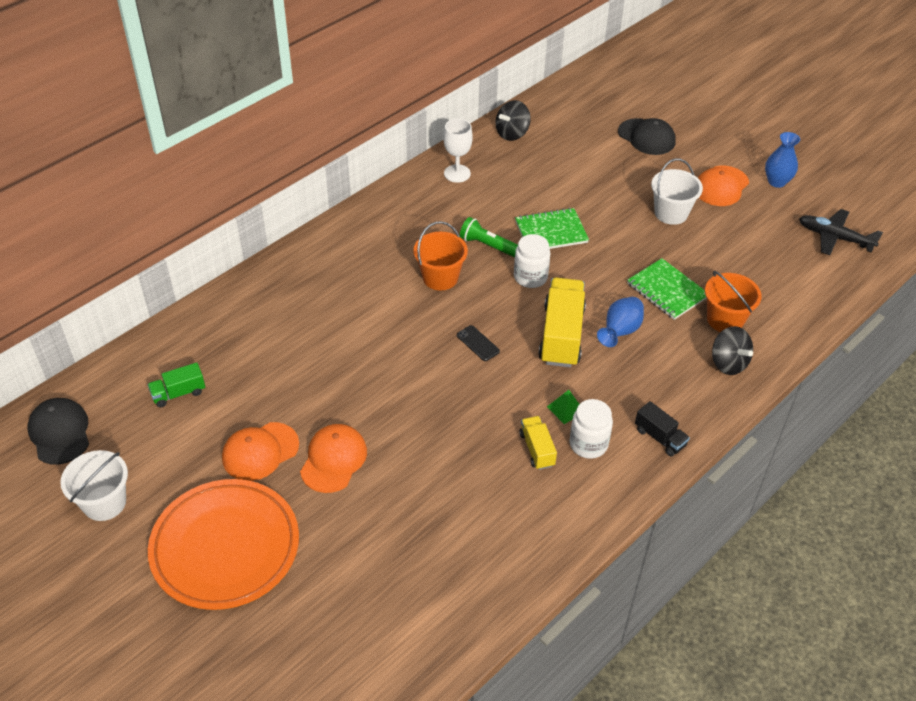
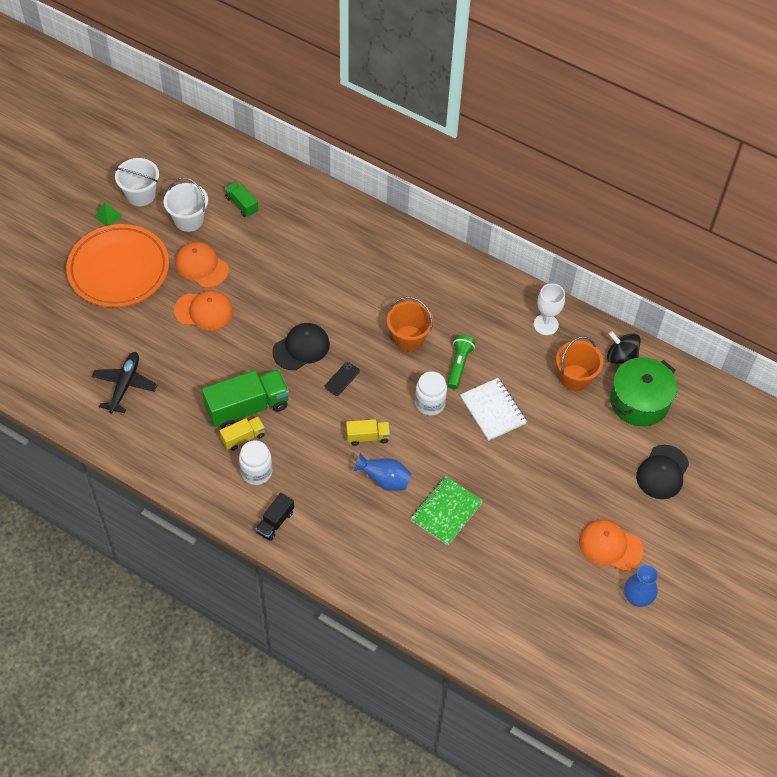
camera: 75 degrees right, 10 degrees up
black cap [28,398,89,465] -> black cap moved to [272,323,330,370]
green notebook [515,208,589,249] -> white notebook [460,378,527,441]
yellow truck [538,278,586,367] -> yellow truck [346,419,390,446], size x0.52
green pyramid [547,390,579,424] -> green pyramid moved to [94,202,122,226]
white bucket [651,159,703,225] -> white bucket moved to [164,177,208,232]
orange bucket [705,271,762,332] -> orange bucket moved to [556,336,603,391]
black spinning top [712,326,753,375] -> none
black plane [799,209,883,255] -> black plane moved to [92,352,157,414]
none -> green truck [202,369,289,429]
none -> green pot [610,357,677,426]

